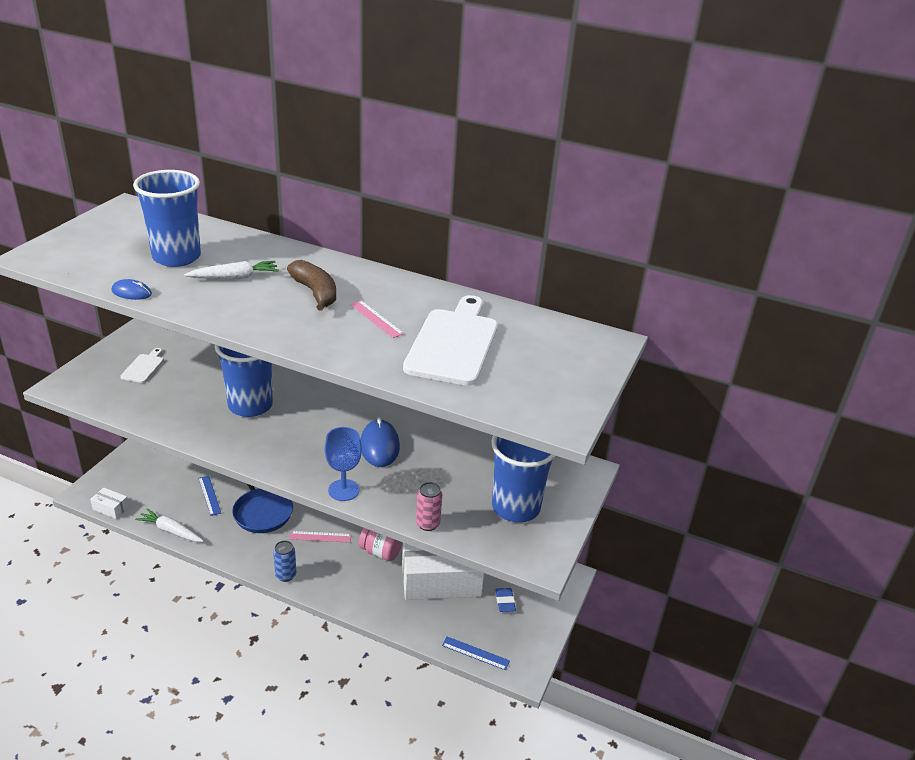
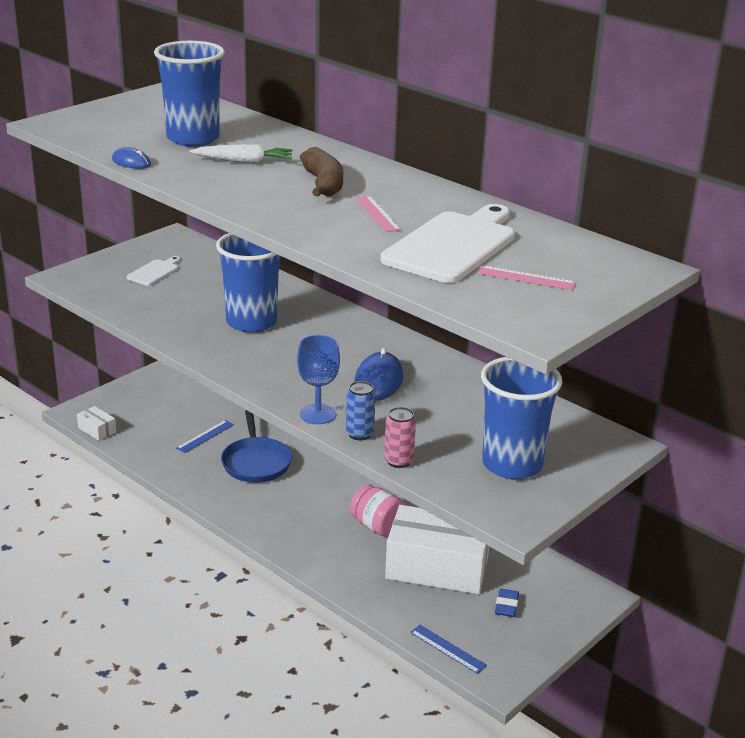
camera: 20 degrees right, 5 degrees down
white carrot [135,508,204,542] -> none
blue ruler [198,476,221,516] -> blue ruler turned 45 degrees clockwise [176,420,234,453]
blue can [273,540,296,582] -> blue can moved to [346,381,376,440]
pink ruler [289,531,352,543] -> pink ruler moved to [478,265,576,290]

